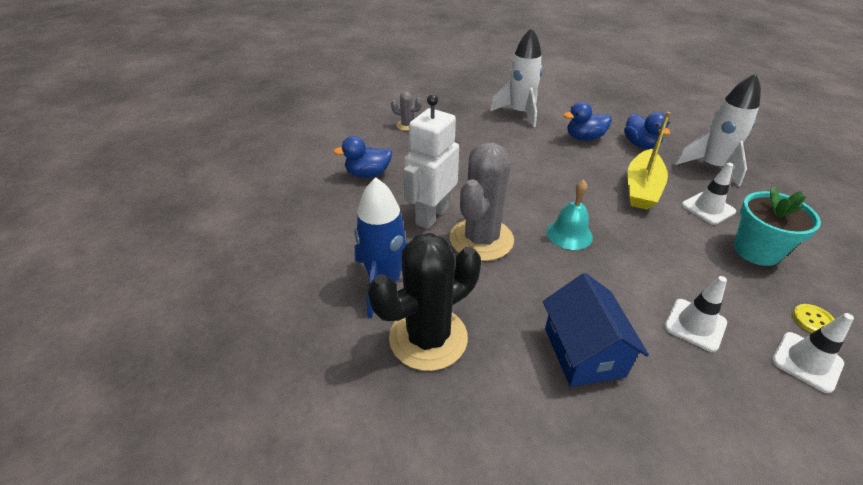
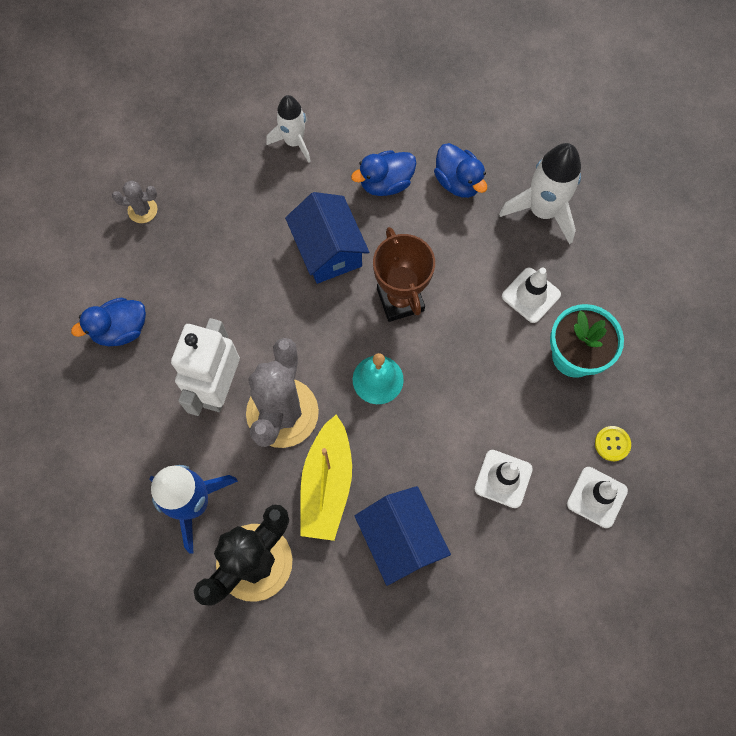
camera: 15 degrees left, 30 degrees up
white rocket [490,28,543,128] -> white rocket [266,95,311,163], size x0.65
yellow boat [627,112,670,210] -> yellow boat moved to [300,415,352,541]
none -> blue house [285,192,369,284]
none -> brown trophy [373,227,435,322]

